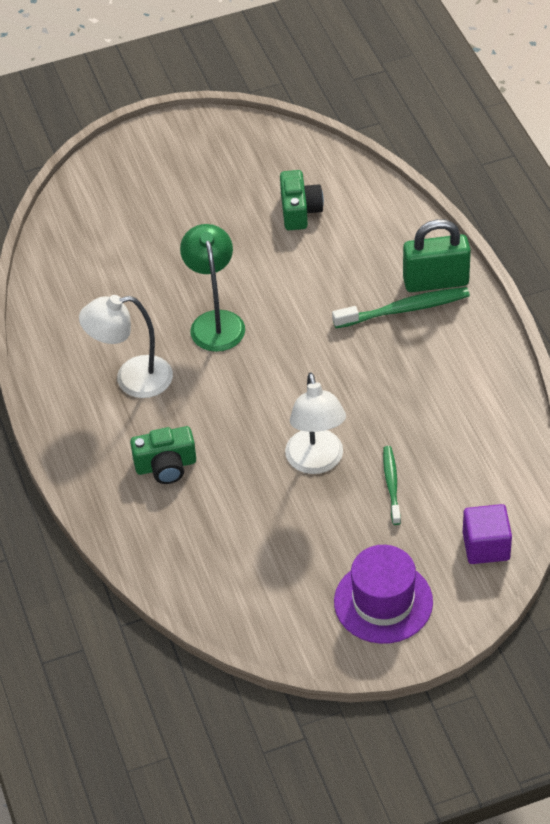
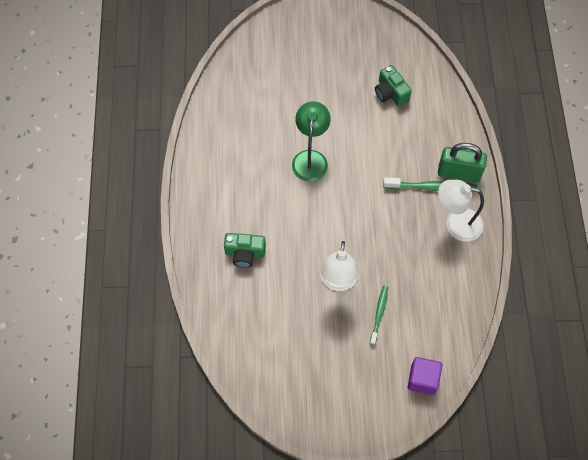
camera: 15 degrees right, 15 degrees up
white lamp [79,295,173,398] -> white lamp moved to [438,180,484,242]
green camera [280,170,324,230] -> green camera turned 135 degrees clockwise [375,65,412,106]
purple hat [334,545,433,644] -> none

